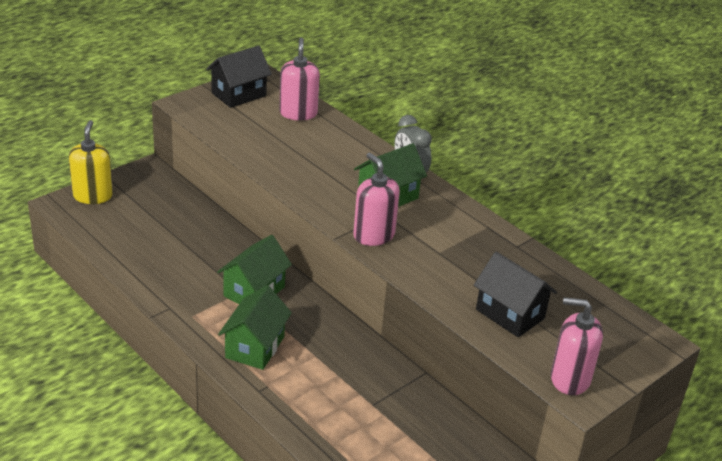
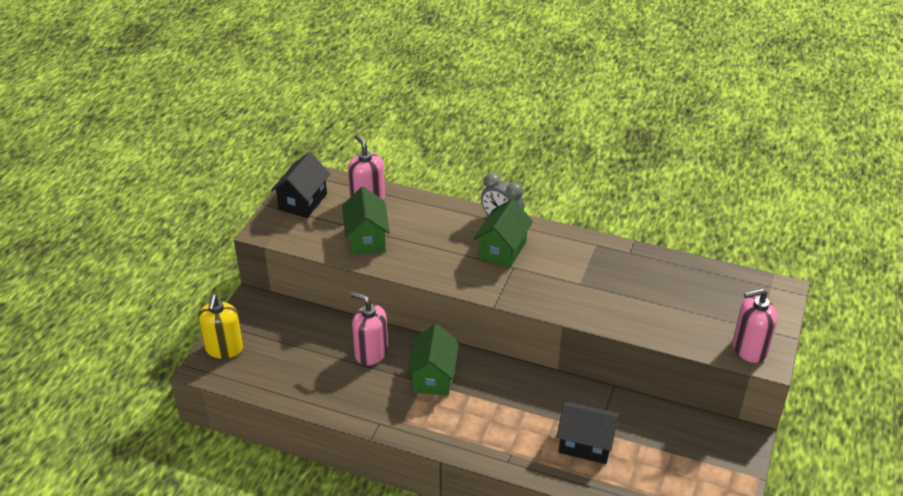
camera: 25 degrees left, 5 degrees up
yellow soap dispenser [69,120,113,204] -> yellow soap dispenser turned 150 degrees counterclockwise [198,295,244,359]
green house [218,285,292,370] -> green house moved to [342,187,390,255]
pink soap dispenser [353,153,400,246] -> pink soap dispenser moved to [350,292,388,366]
black house [474,252,557,337] -> black house moved to [556,401,620,464]

